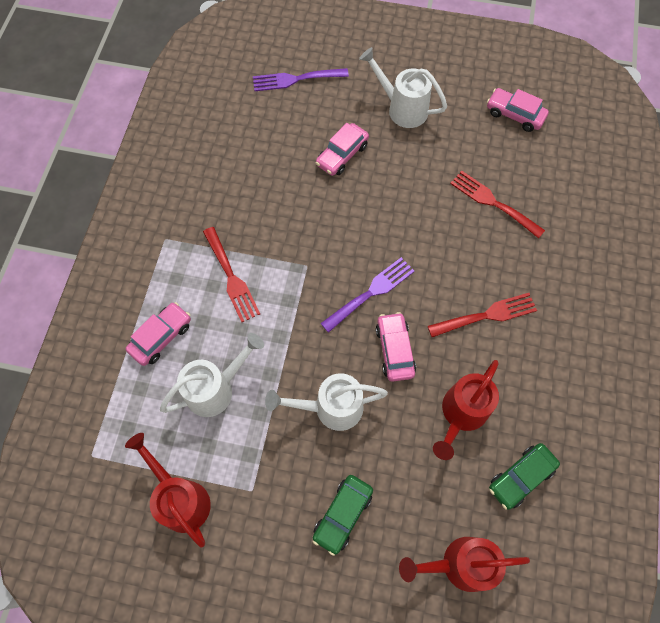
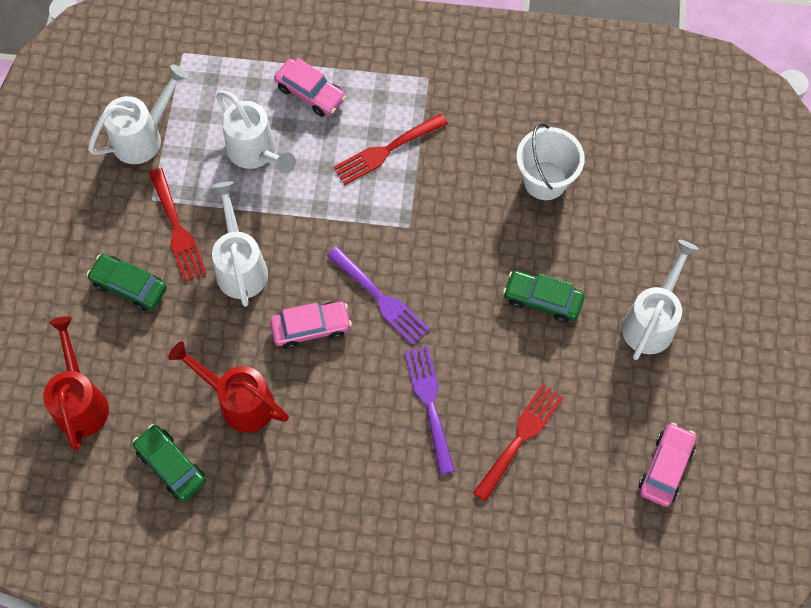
camera: 85 degrees right, 0 degrees up
red watering can [125,433,211,548] -> white watering can [88,64,189,164]
purple fork [253,68,349,91] -> purple fork moved to [404,346,455,474]
pink car [316,123,369,176] -> none
red fork [428,293,537,337] -> red fork moved to [149,168,207,282]
none -> green car [503,271,584,323]
none -> white bucket [516,123,585,200]

